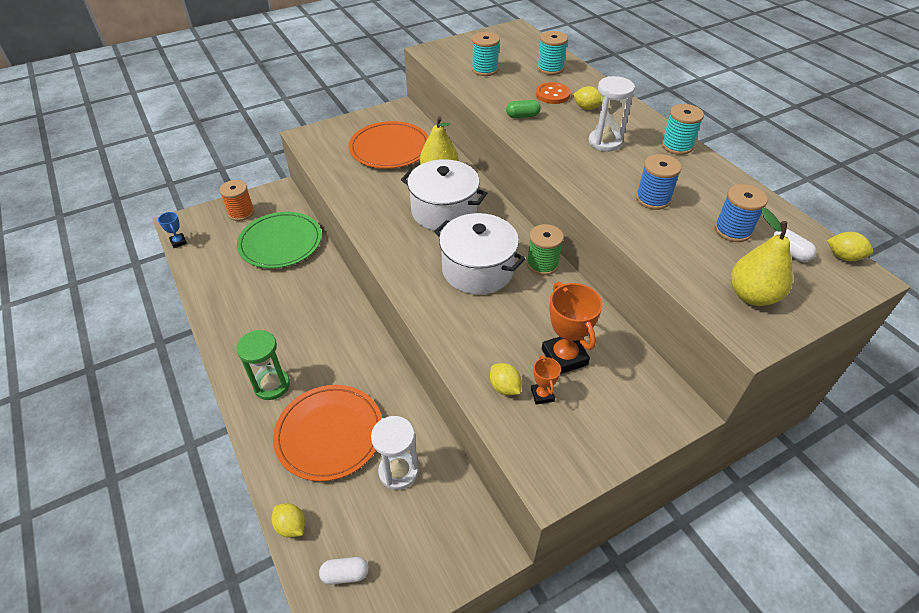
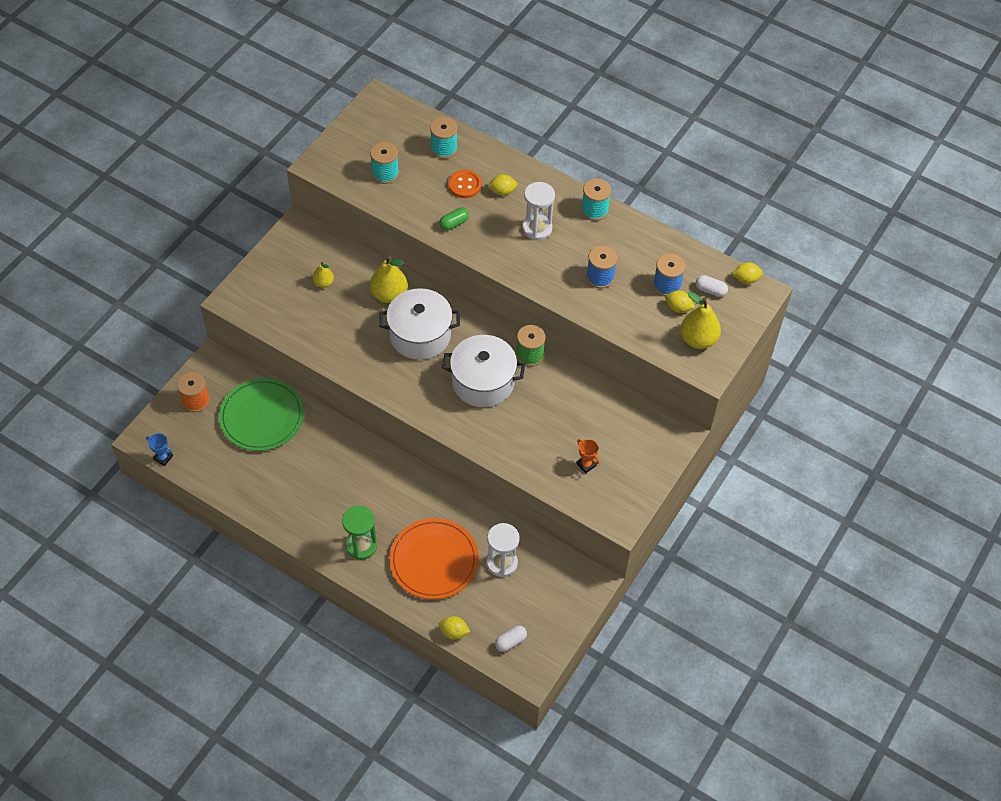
camera: 30 degrees left, 10 degrees up
orange plate [349,121,429,169] -> yellow pear [313,262,334,288]
yellow lemon [490,363,522,395] -> yellow lemon moved to [665,290,695,313]
orange trophy [542,282,602,374] -> none

